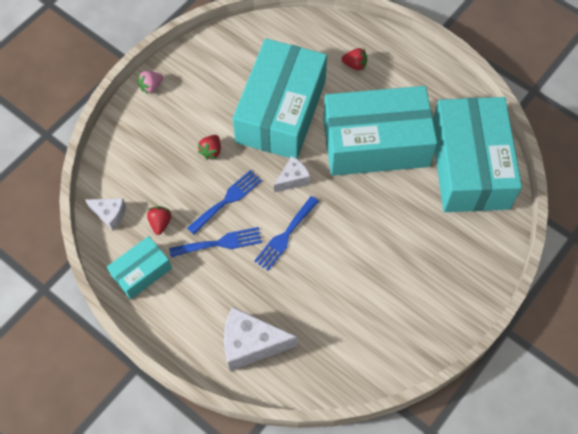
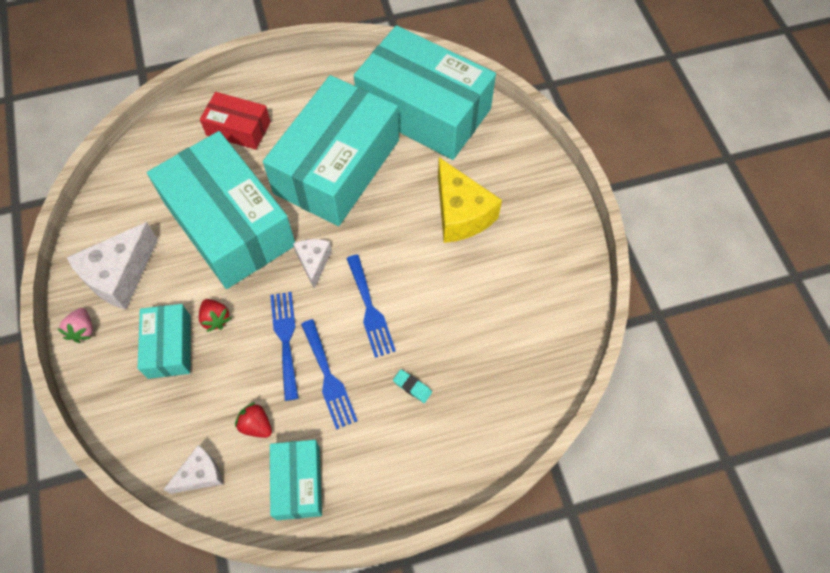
camera: 55 degrees left, 0 degrees up
blue fork [169,227,262,258] -> blue fork turned 135 degrees clockwise [301,319,357,430]
white cheese [224,307,297,371] -> white cheese moved to [66,222,158,310]
red strawberry [341,48,367,71] -> red box [200,92,271,150]
none -> turquoise box [138,304,191,379]
none -> turquoise eraser [393,369,432,403]
none -> yellow cheese [438,157,502,243]

